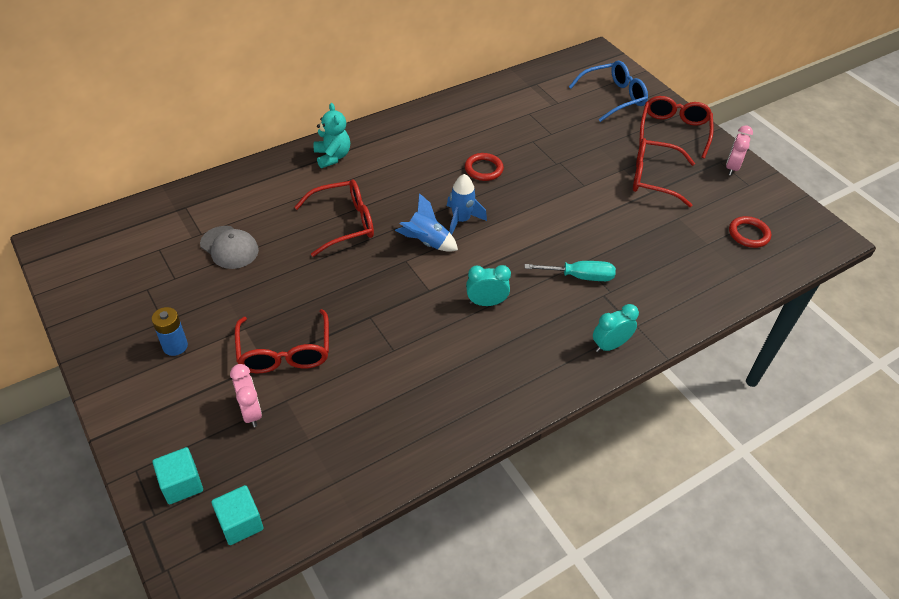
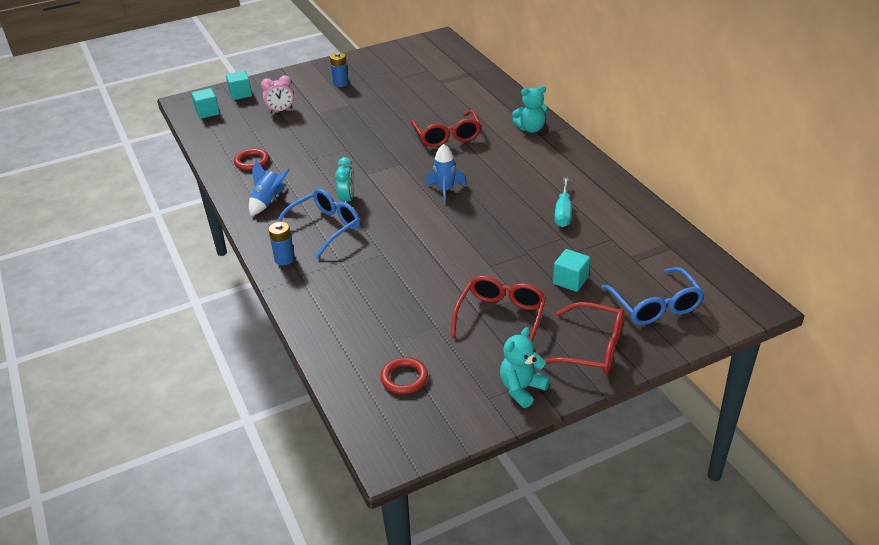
camera: 100 degrees right, 10 degrees down
grey cap [200,226,259,269] -> none
red glasses [235,309,329,373] -> none
blue rocket [395,193,458,252] -> blue rocket moved to [249,160,290,216]
red ring [465,153,504,181] -> red ring moved to [234,149,269,171]
turquoise screwdriver [525,261,616,281] -> turquoise screwdriver moved to [554,177,572,227]
turquoise clock [593,304,639,352] -> blue battery [268,222,295,265]
pink clock [726,125,753,175] -> turquoise teddy bear [500,327,550,408]
none -> blue glasses [277,189,360,259]
none -> turquoise cube [553,249,590,292]

